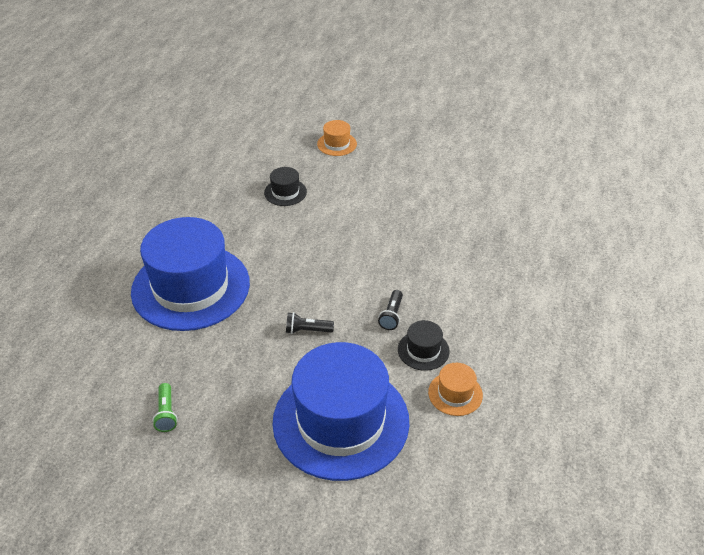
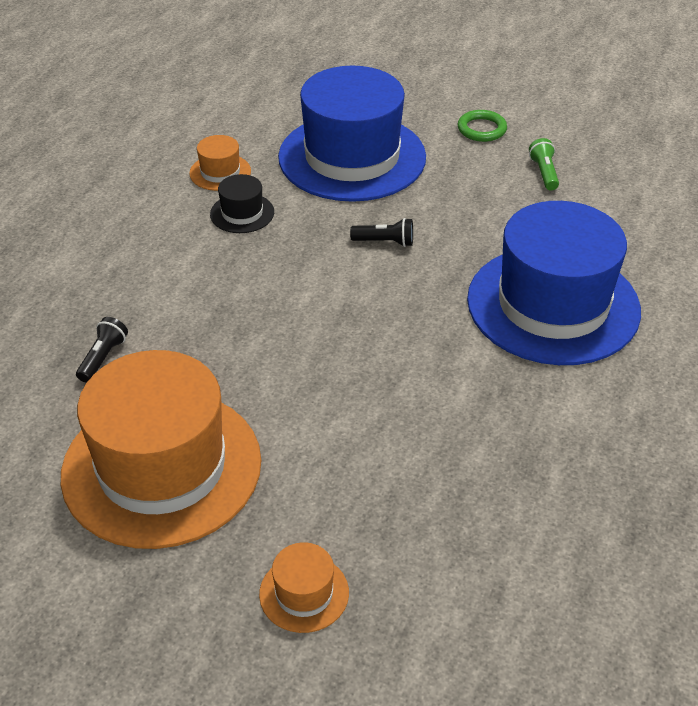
camera: 175 degrees left, 0 degrees up
black hat [264,167,307,206] -> none
black flashlight [378,290,403,330] -> black flashlight moved to [76,317,128,382]
none -> orange hat [61,350,261,549]
none -> green ring [458,110,507,142]

